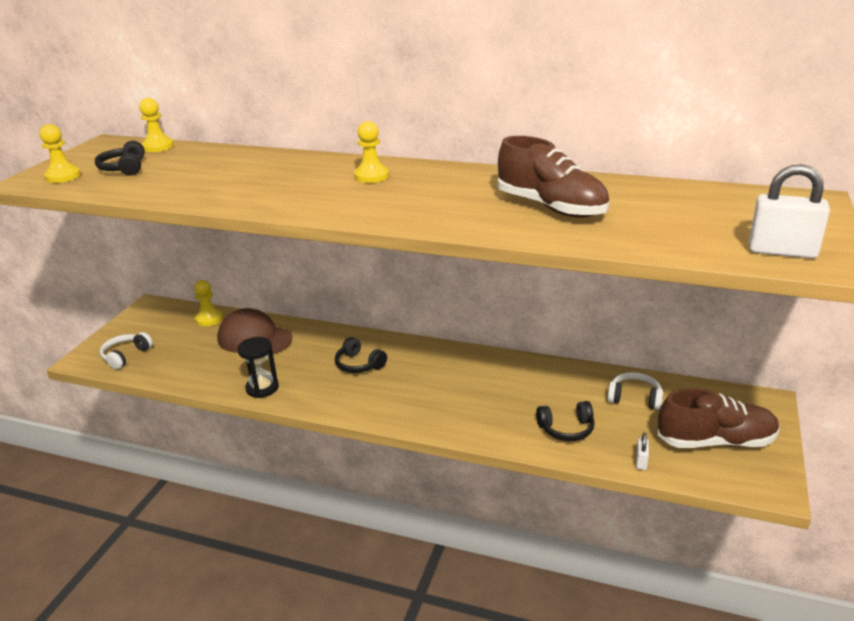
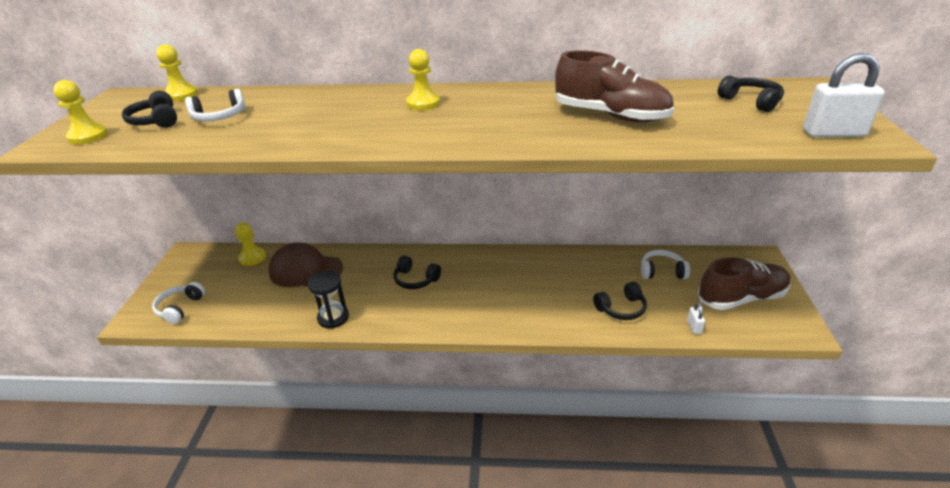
camera: 15 degrees left, 5 degrees up
none -> white headphones [185,89,246,122]
none -> black headphones [718,76,784,112]

